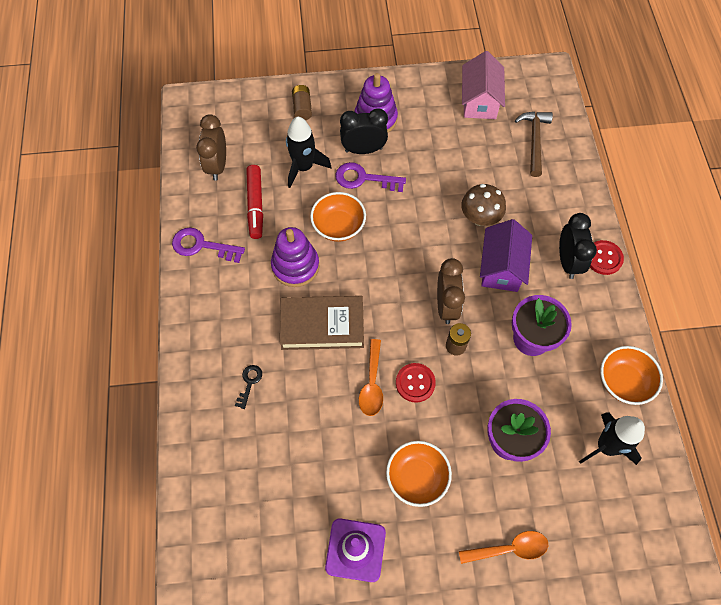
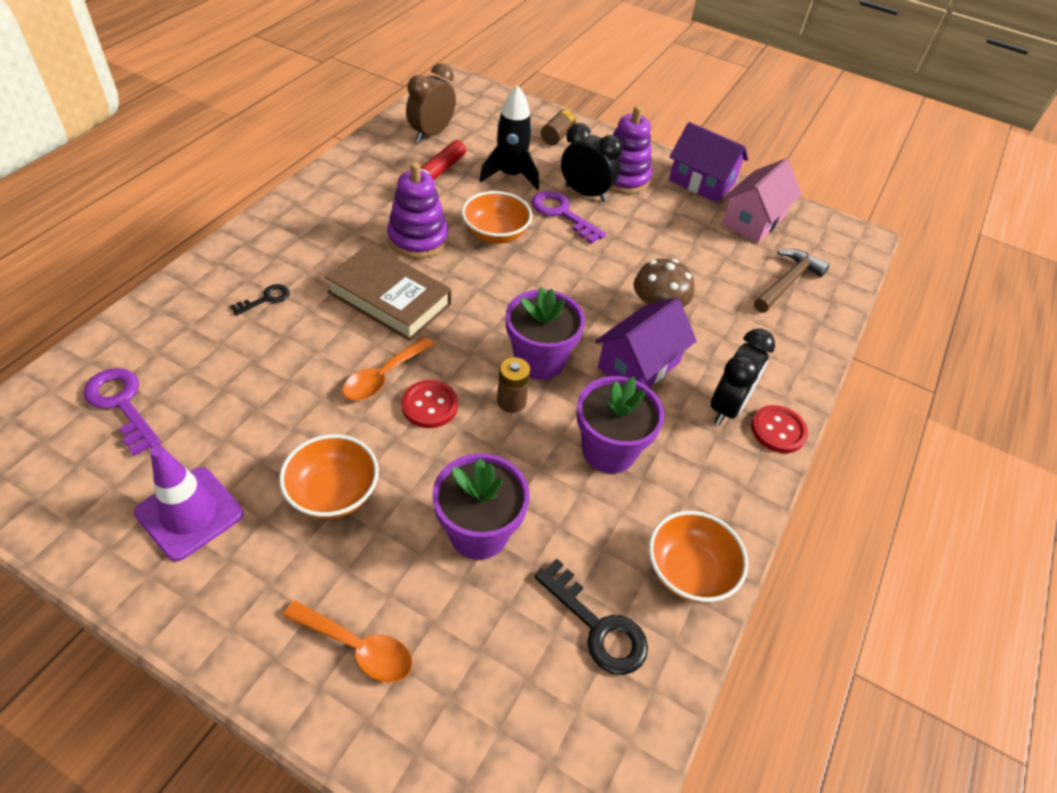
camera: 30 degrees right, 15 degrees down
purple key [172,227,245,263] -> purple key moved to [84,368,161,456]
brown clock [437,258,465,324] -> purple flower pot [506,287,585,380]
black rocket [579,412,645,465] -> black key [534,558,648,675]
none -> purple house [669,122,748,202]

